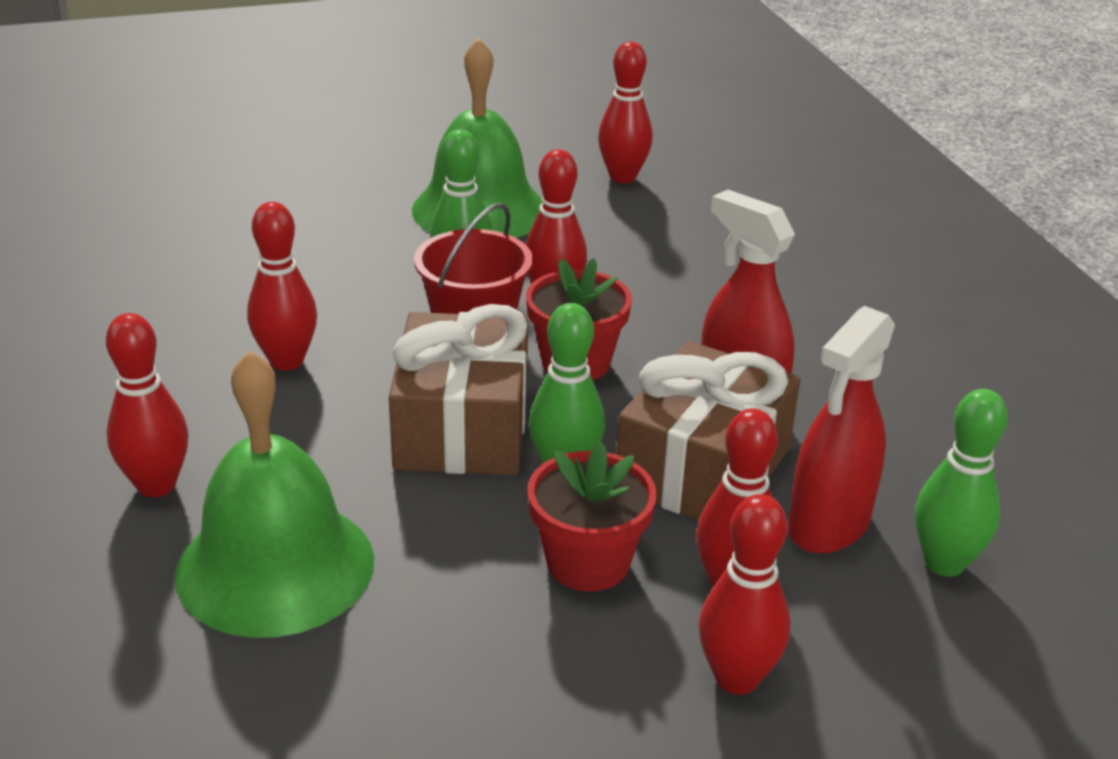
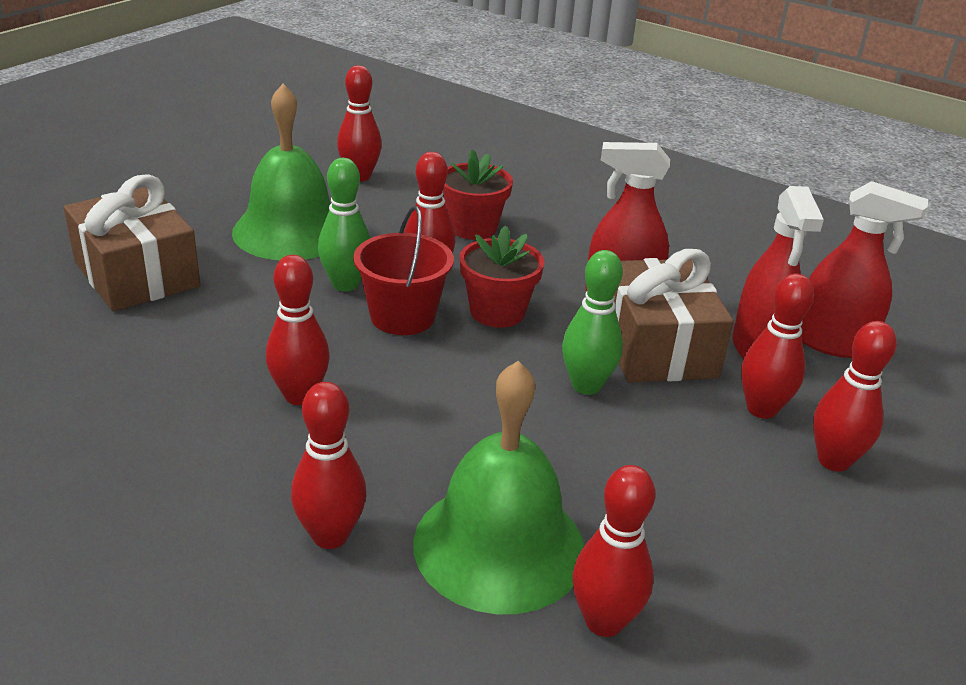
camera: 40 degrees left, 0 degrees up
brown gift [389,304,528,475] -> brown gift moved to [64,174,201,311]
red flower pot [527,441,657,591] -> red flower pot moved to [443,149,513,240]
green bowling pin [915,389,1008,577] -> red spray bottle [801,181,928,358]
none -> red bowling pin [572,465,655,637]

